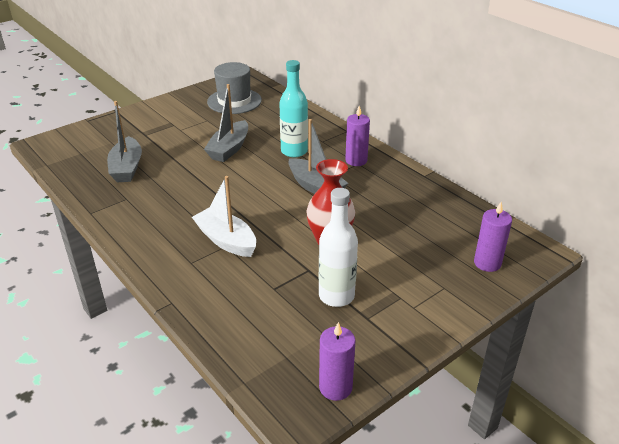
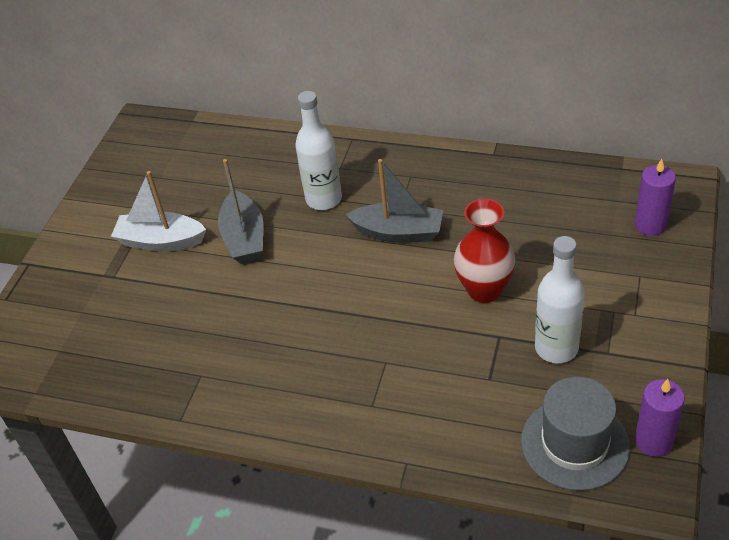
camera: 30 degrees left, 10 degrees up
grey boat [107,101,142,182] -> none
white boat [192,176,256,257] -> white boat moved to [111,171,206,251]
grey hat [207,62,262,114] -> grey hat moved to [521,377,630,491]
turquoise bottle [279,60,308,157] -> white bottle [295,91,342,210]
purple candle [345,106,370,166] -> none

